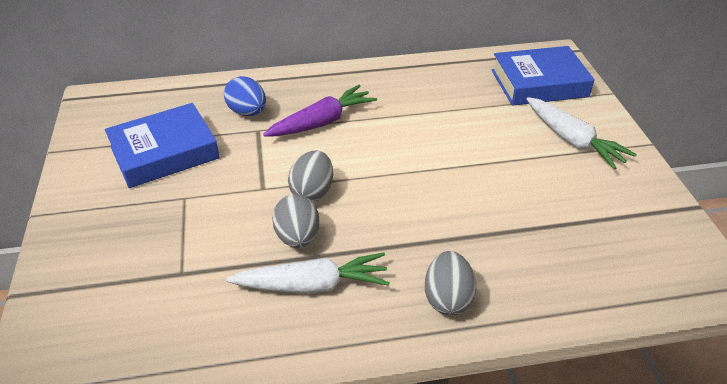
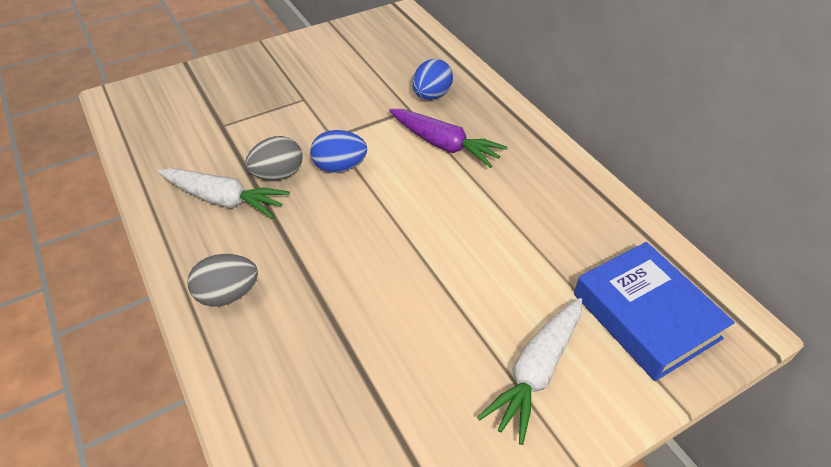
camera: 70 degrees right, 5 degrees up
blue book [105,103,220,188] -> none
white carrot [226,252,390,294] -> white carrot turned 45 degrees counterclockwise [157,168,290,219]
grey egg [288,151,333,201] -> blue egg [310,130,367,173]

